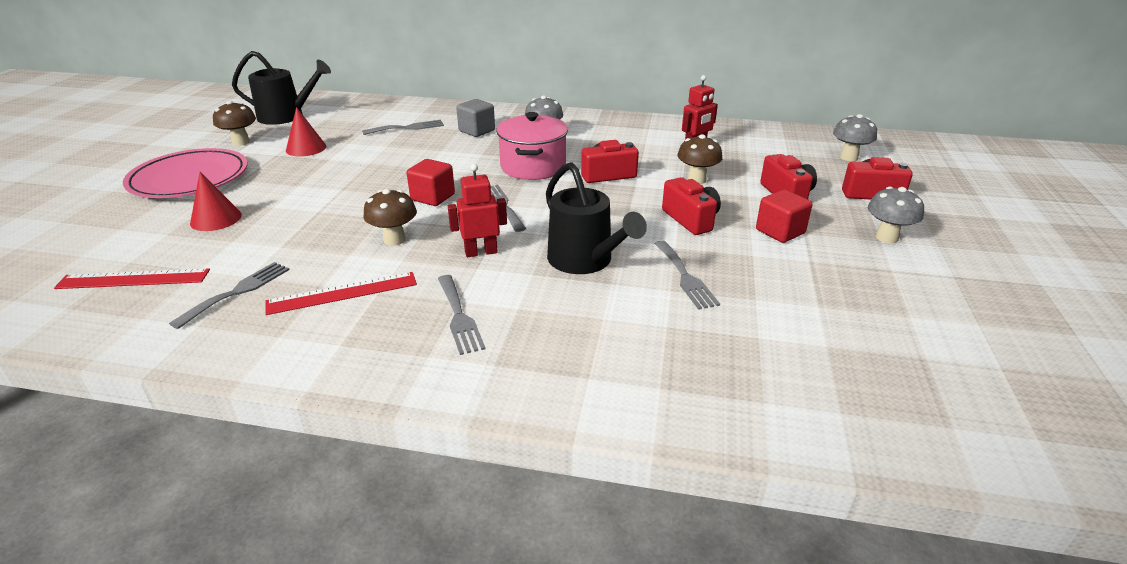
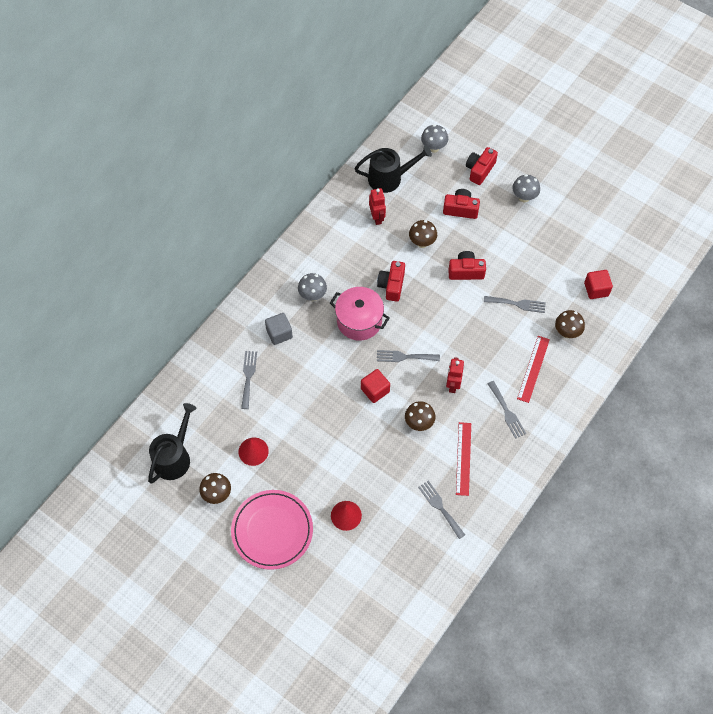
camera: 65 degrees left, 30 degrees up
red ruler [54,268,210,289] -> red ruler moved to [517,336,550,403]
grey fork [438,275,485,355] -> grey fork turned 60 degrees clockwise [487,381,526,439]
black watering can [546,162,647,274] -> black watering can moved to [355,145,432,193]
red cube [756,190,812,243] -> red cube moved to [584,270,613,299]
none -> brown mushroom [555,310,585,338]

